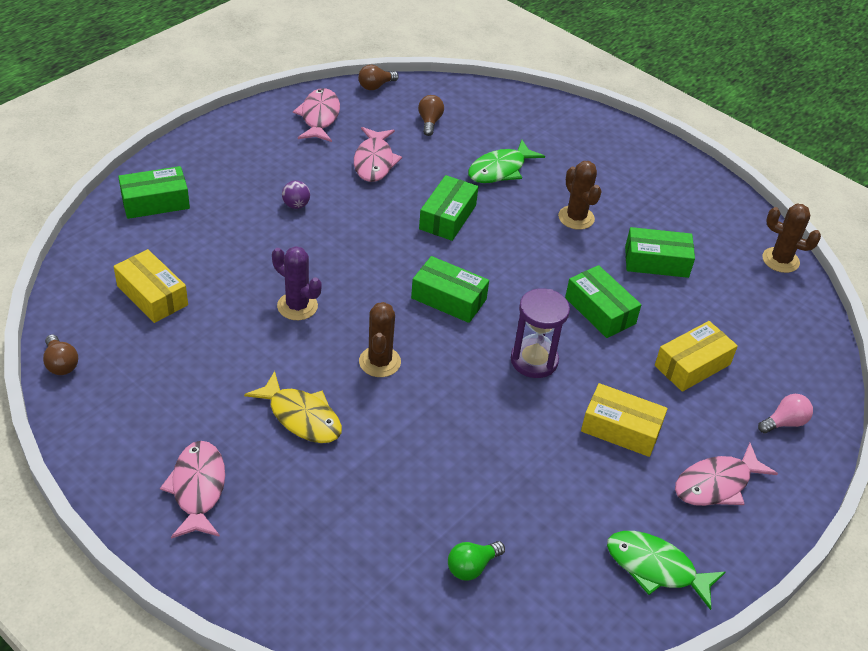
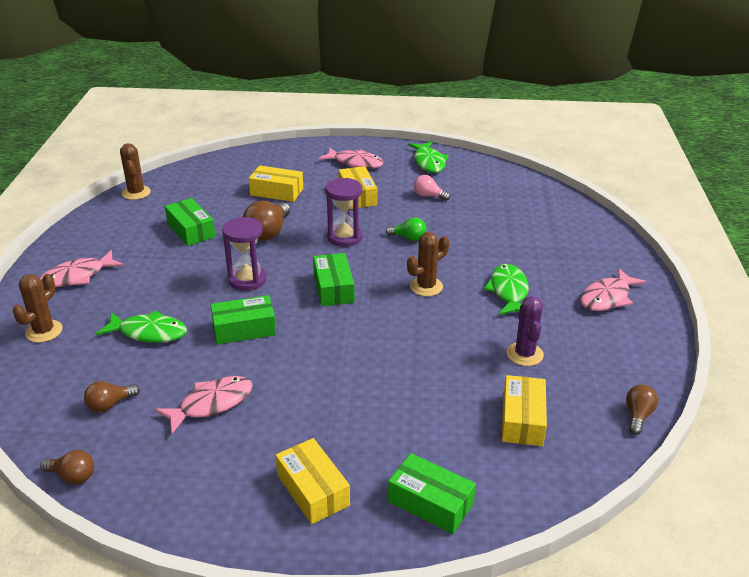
camera: 125 degrees left, 10 degrees down
yellow fish [244,371,342,443] -> green fish [484,264,529,315]
purple cactus [272,246,322,320] -> purple cactus moved to [507,296,544,366]
purple ball [282,180,310,209] -> none
pink fish [293,88,340,142] -> pink fish moved to [40,250,124,287]
green light bulb [448,541,505,581] -> green light bulb moved to [386,217,427,241]
brown cactus [558,161,602,230] -> brown cactus moved to [12,274,63,343]
green box [565,265,641,338] -> brown light bulb [243,201,290,241]
pink light bulb [758,394,813,434] -> pink light bulb moved to [414,175,450,201]
none -> purple hourglass [222,217,267,291]
none -> yellow box [275,438,350,524]

